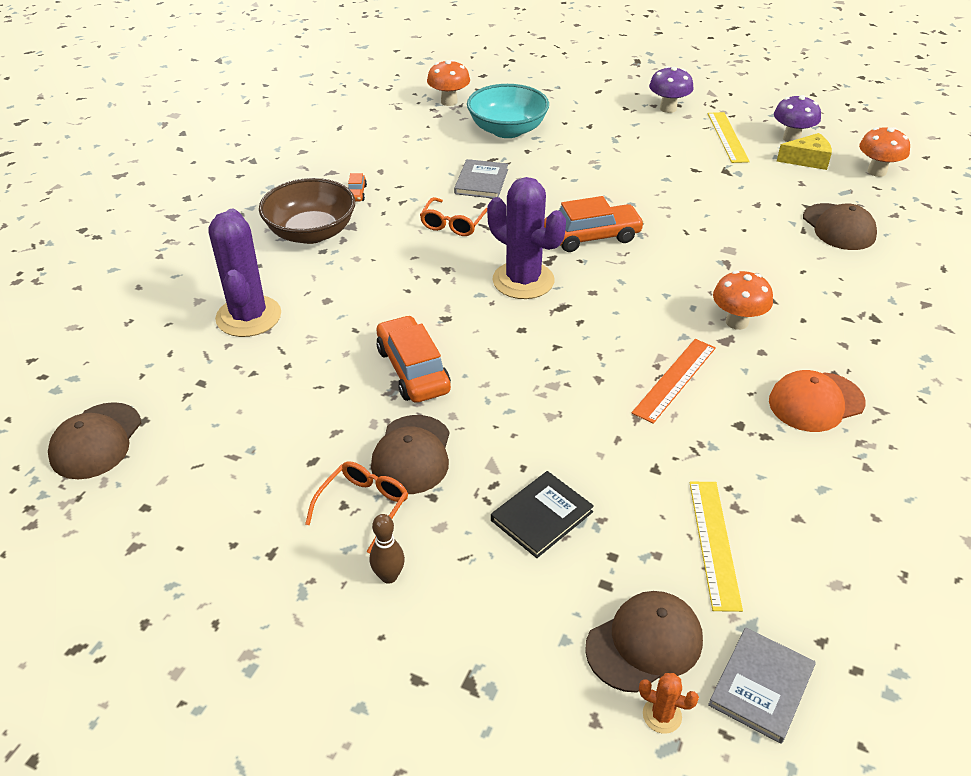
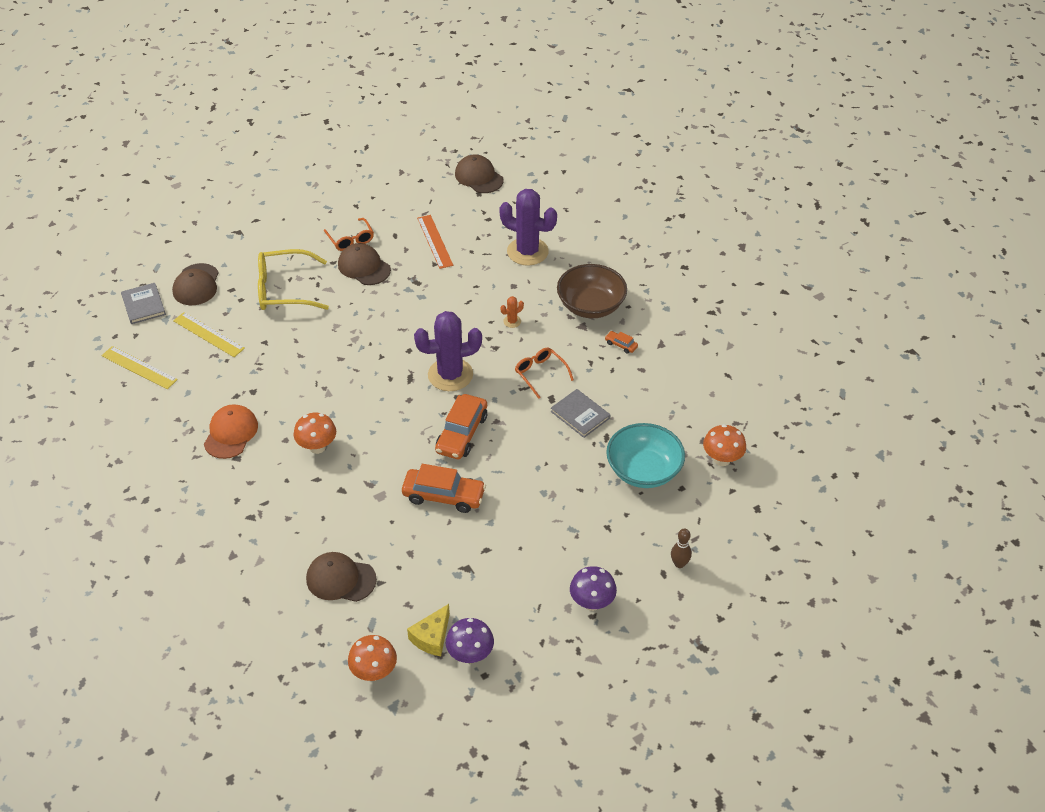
camera: 125 degrees right, 5 degrees up
brown bowling pin [370,514,405,584] -> brown bowling pin moved to [671,528,692,568]
orange car [377,315,451,403] -> orange car moved to [402,464,486,513]
black book [491,471,594,558] -> yellow glasses [258,249,329,310]
orange ruler [632,339,716,424] -> orange ruler moved to [417,215,453,269]
orange cactus [639,673,699,734] -> orange cactus moved to [501,296,524,328]
yellow ruler [708,112,750,163] -> yellow ruler moved to [101,346,178,389]

